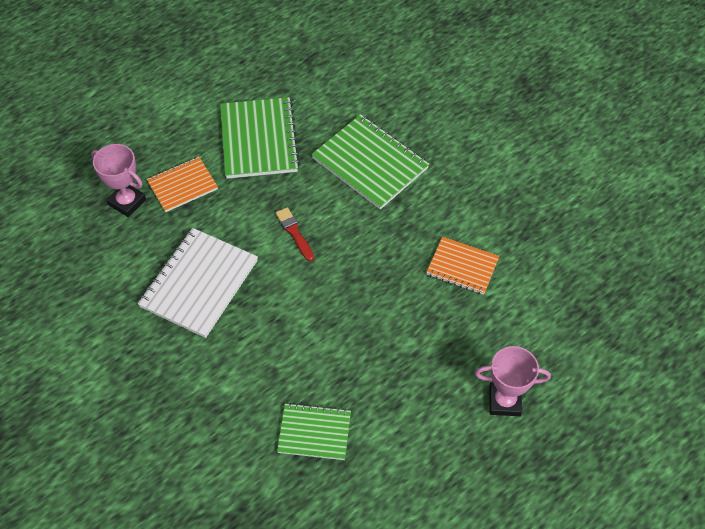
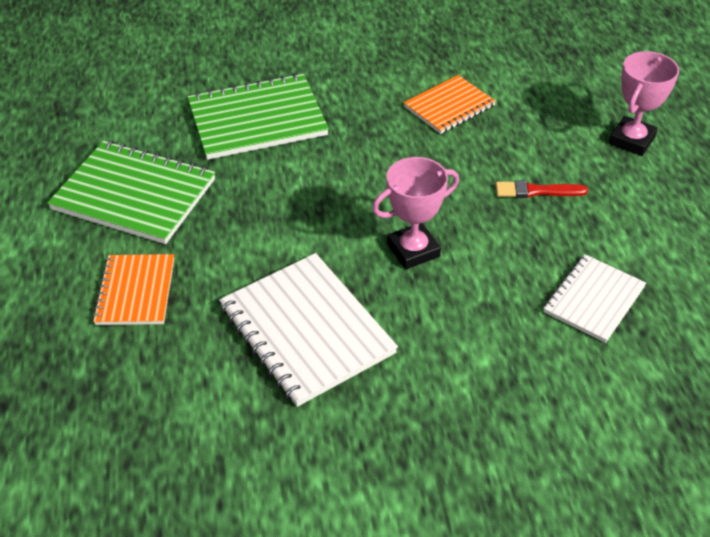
camera: 60 degrees left, 10 degrees down
pink trophy [91,144,146,217] -> pink trophy moved to [372,157,459,269]
red brush [276,207,314,261] -> red brush moved to [496,180,588,198]
green notebook [277,403,351,460] -> white notebook [543,254,646,343]

